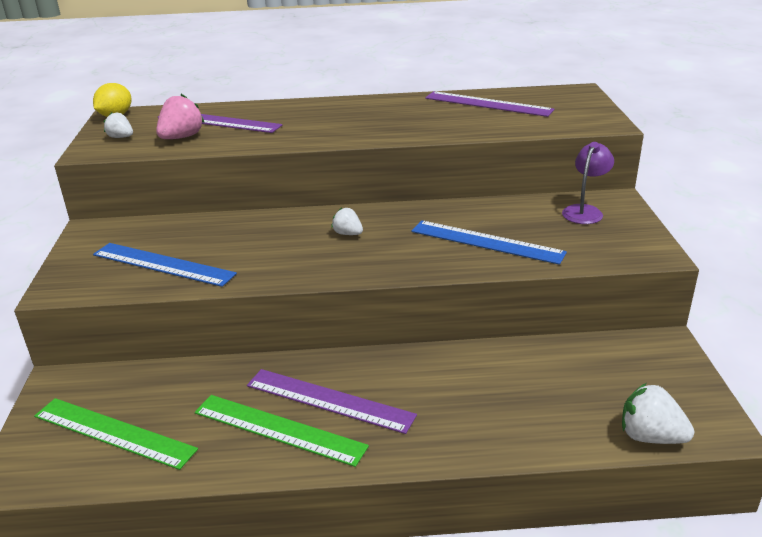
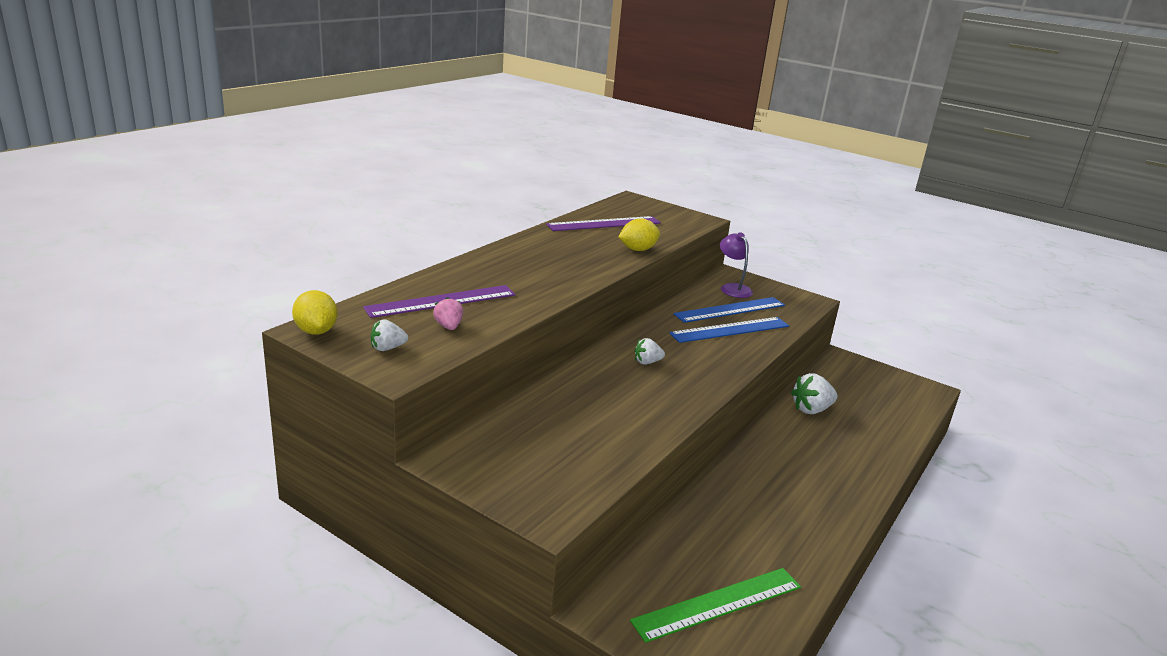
camera: 55 degrees left, 5 degrees down
blue ruler [93,243,237,287] -> blue ruler moved to [673,297,785,323]
pink strawberry [156,94,205,139] -> pink strawberry [433,297,463,330], size x0.61
green ruler [195,395,369,467] -> none
purple ruler [247,369,417,434] -> none
white strawberry [622,383,694,444] -> white strawberry moved to [791,373,837,414]
none -> yellow lemon [619,218,660,251]

